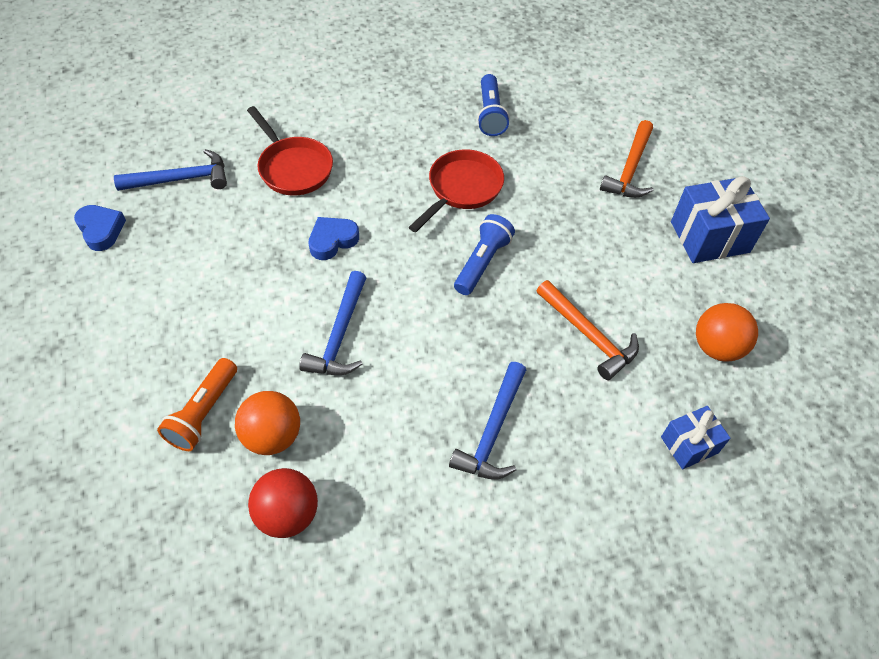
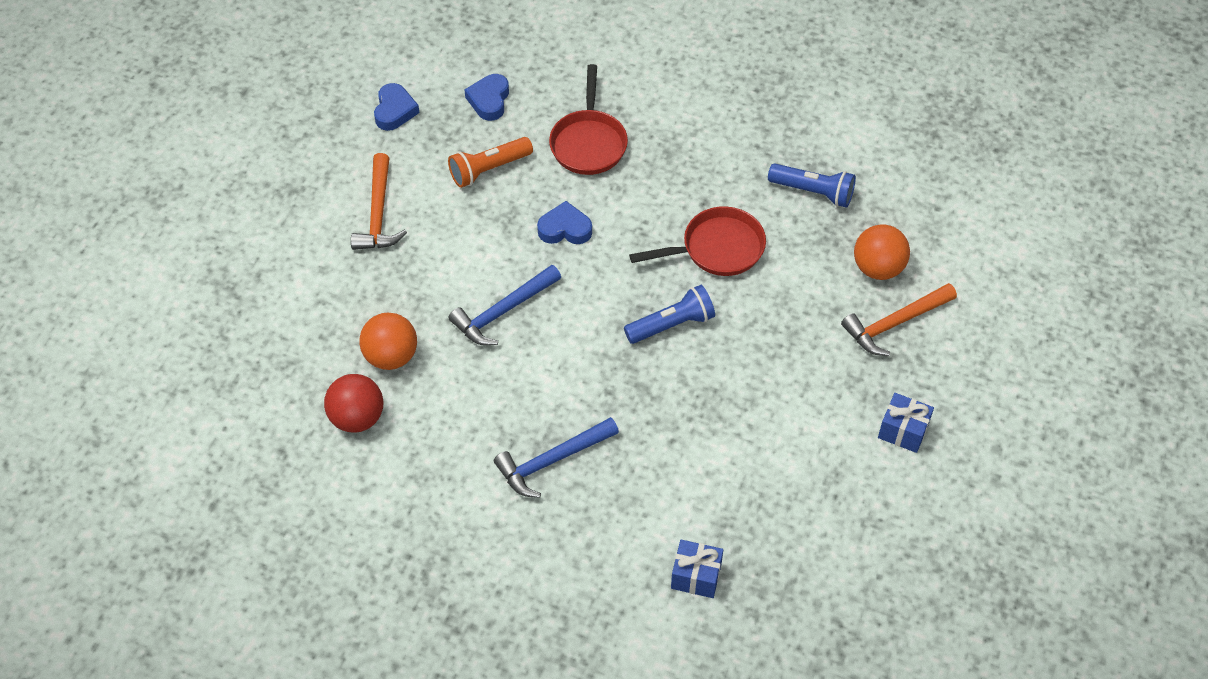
camera: 40 degrees right, 0 degrees up
blue hammer [114,149,227,191] -> blue heart [464,74,509,121]
orange flashlight [157,358,237,451] -> orange flashlight moved to [448,137,533,188]
blue flashlight [477,74,510,136] -> blue flashlight turned 105 degrees counterclockwise [768,164,856,208]
orange hammer [537,280,639,380] -> orange hammer moved to [351,153,407,250]
blue gift [671,176,770,263] -> blue gift [878,393,934,453], size x0.59
orange ball [696,303,758,362] -> orange ball moved to [854,224,910,280]

